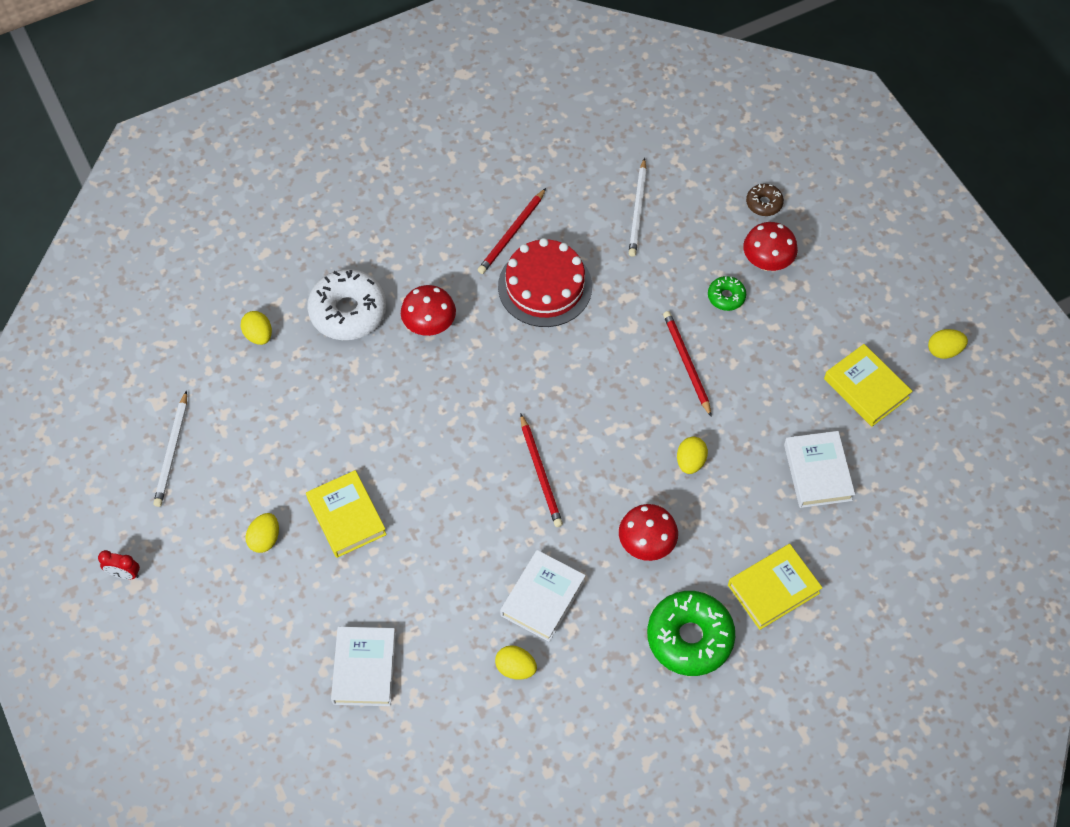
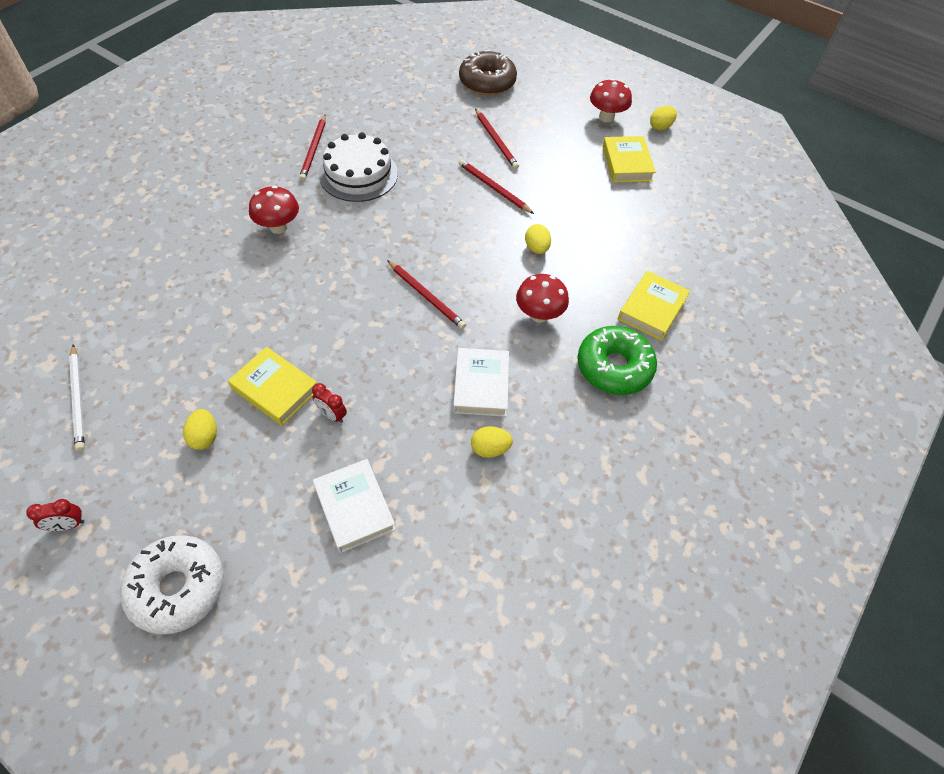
camera: 30 degrees left, 5 degrees down
yellow egg [240,311,272,345] -> none
white donut [307,269,386,340] -> white donut moved to [120,535,224,635]
red cake [498,238,592,327] -> white cake [319,132,398,202]
white pencil [628,158,647,257] -> none
green donut [708,276,746,311] -> red pencil [475,109,519,169]
red mushroom [743,222,798,271] -> red mushroom moved to [590,79,632,122]
brown donut [746,183,784,216] -> brown donut [459,50,517,96], size x2.03
white book [784,431,855,508] -> none
yellow book [824,344,913,427] -> yellow book turned 60 degrees clockwise [602,136,656,183]
none -> red clock [312,383,347,423]

